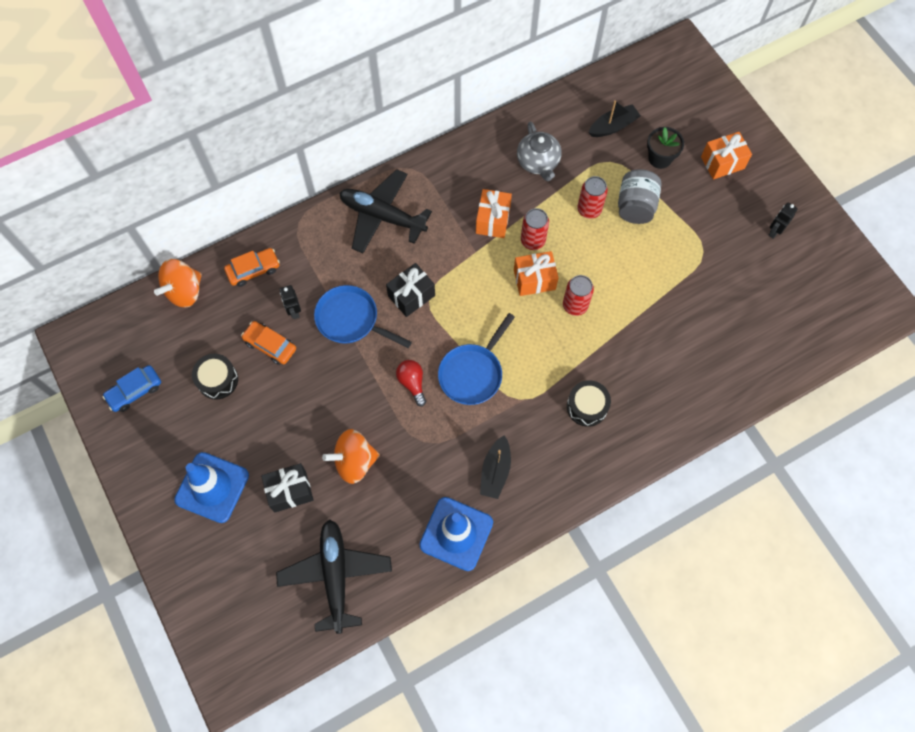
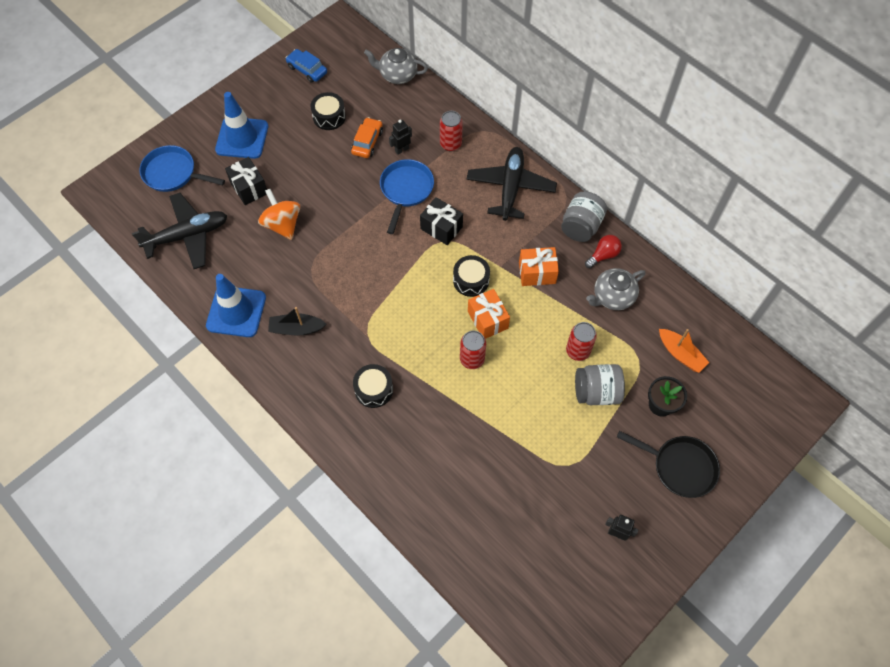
camera: 75 degrees right, 5 degrees down
orange spinning top [154,259,202,308] -> grey teapot [364,48,428,84]
orange car [224,248,280,287] -> none
red light bulb [396,360,426,406] -> red light bulb moved to [585,235,622,268]
blue pan [438,313,515,405] -> blue pan moved to [139,145,225,192]
red can [521,208,549,250] -> red can moved to [440,111,463,152]
black boat [588,100,641,137] -> orange boat [659,329,709,373]
orange gift [701,132,752,179] -> black pan [617,431,720,498]
none -> black drum [453,255,490,297]
none -> grey jar [561,191,607,242]

